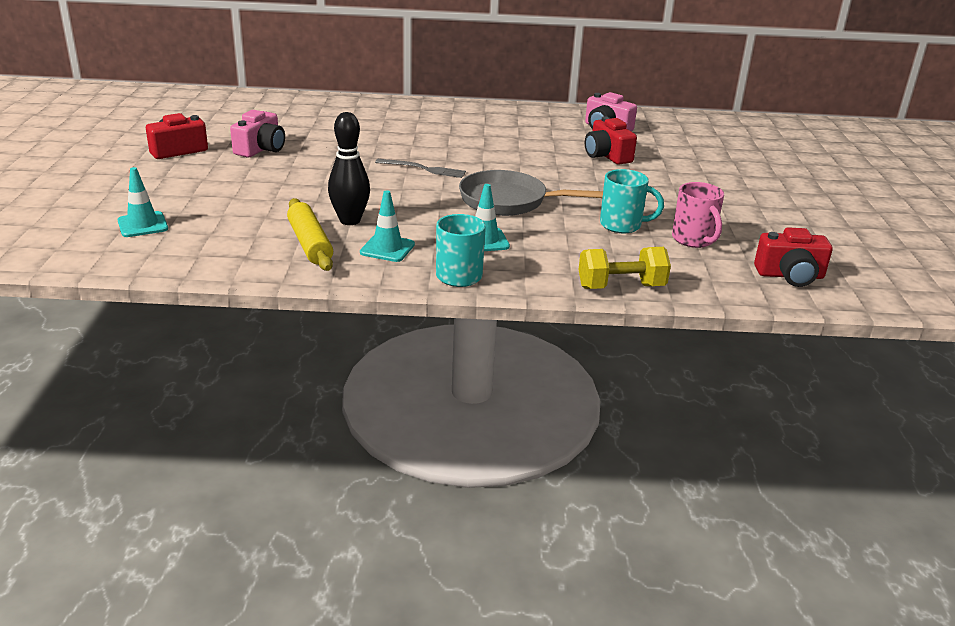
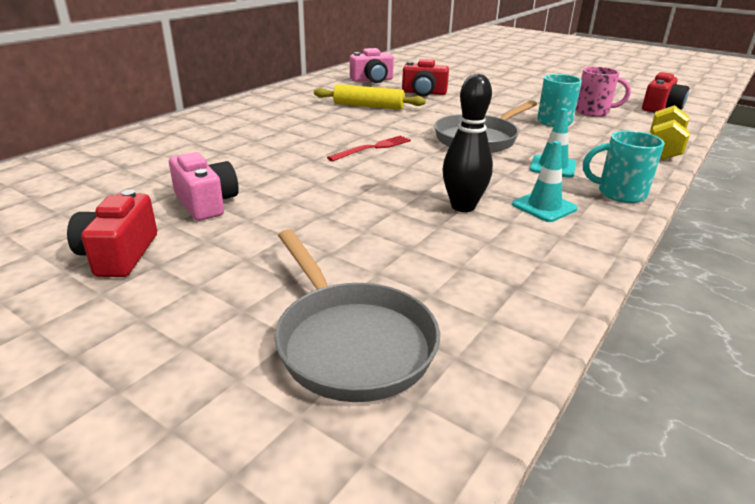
camera: 55 degrees left, 0 degrees up
turquoise traffic cone [117,167,168,237] -> grey pan [274,229,440,402]
yellow rolling pin [287,198,333,271] -> yellow rolling pin moved to [314,84,426,110]
grey fork [375,159,466,178] -> red fork [327,135,411,161]

